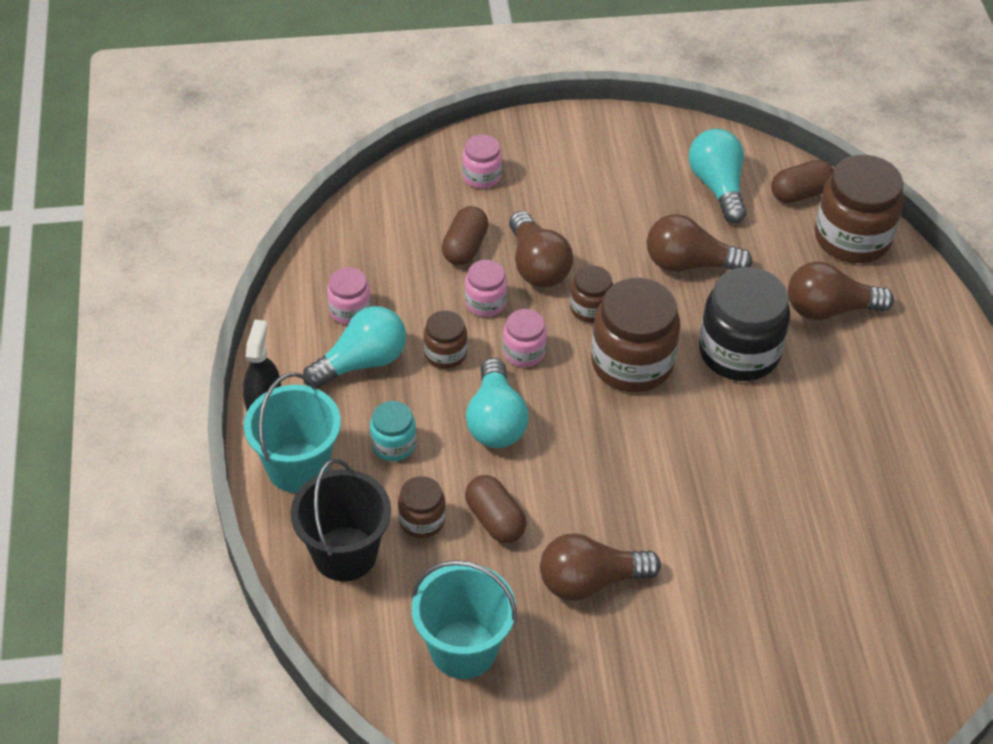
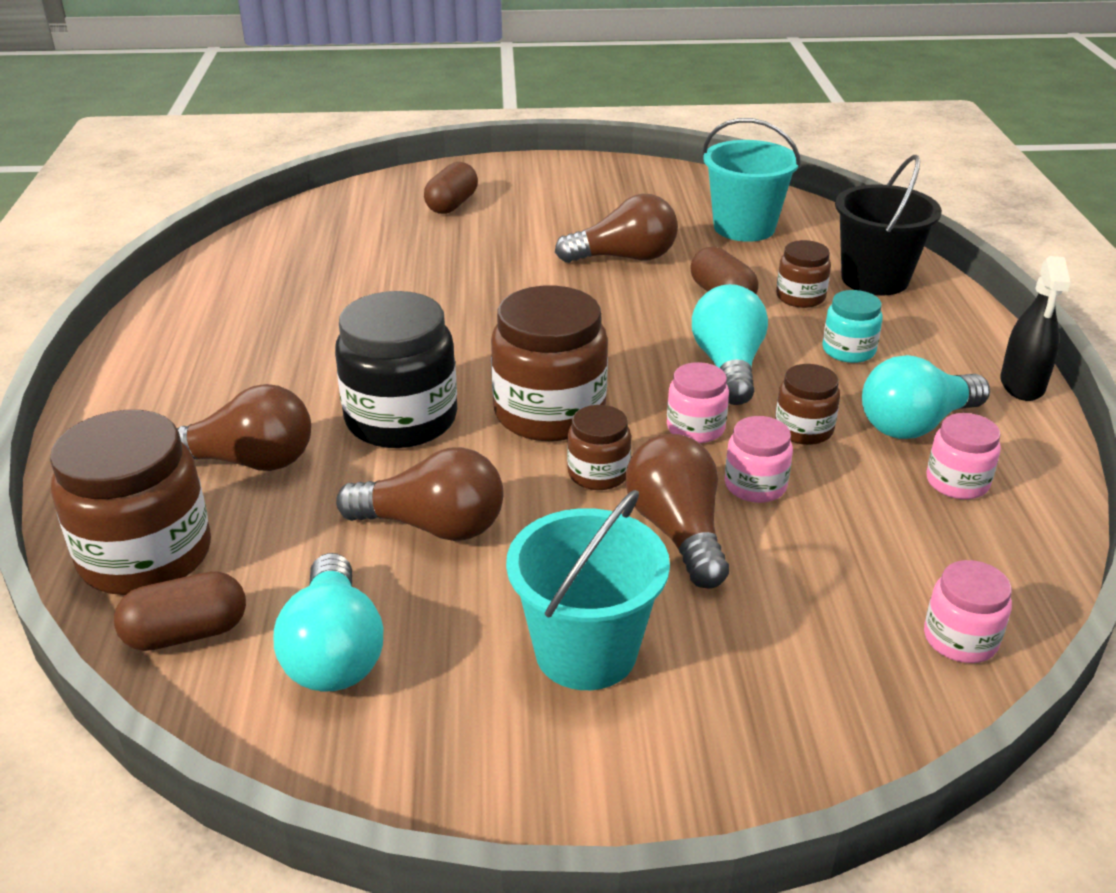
camera: 175 degrees left, 15 degrees down
turquoise bucket [244,372,341,493] -> turquoise bucket moved to [506,490,670,690]
brown capsule [442,206,489,265] -> brown capsule moved to [424,162,478,214]
pink jar [462,134,502,188] -> pink jar moved to [924,560,1012,663]

